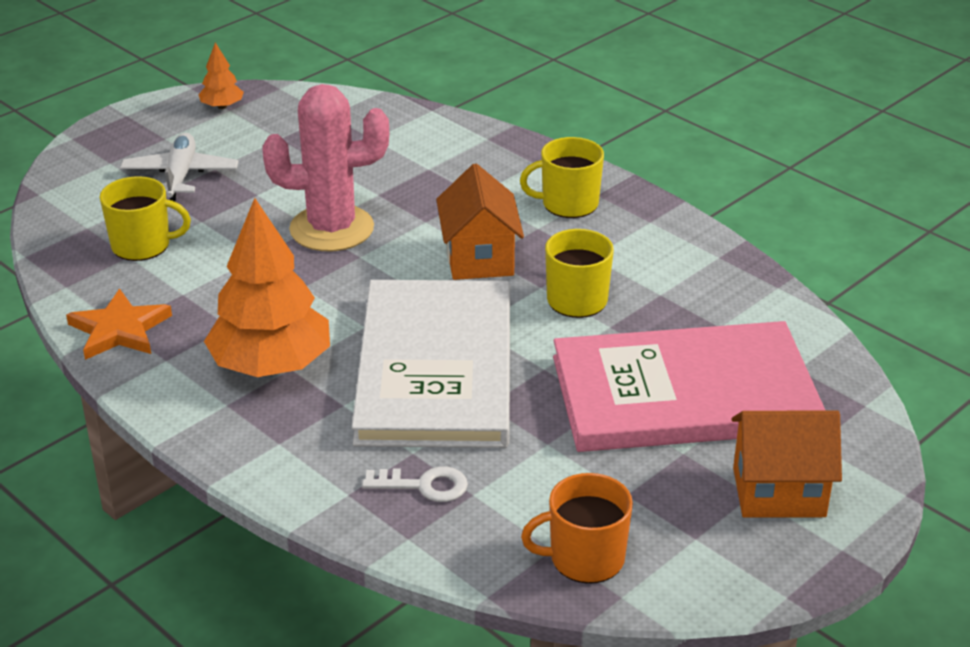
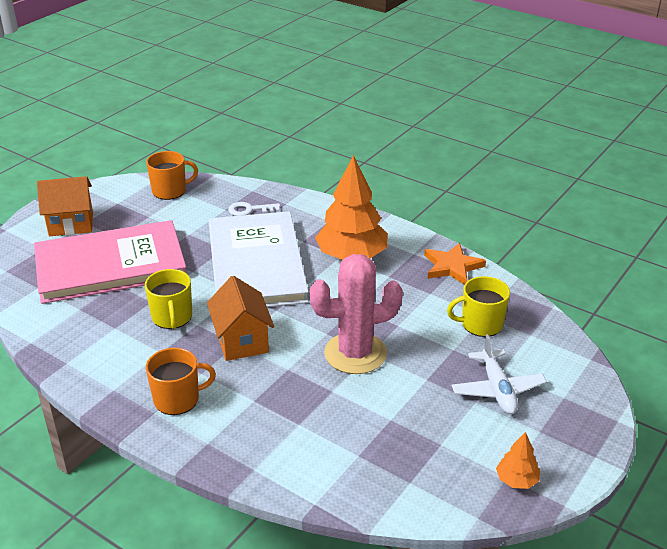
camera: 170 degrees right, 0 degrees up
yellow mug [520,137,604,218] -> orange mug [146,348,216,415]

